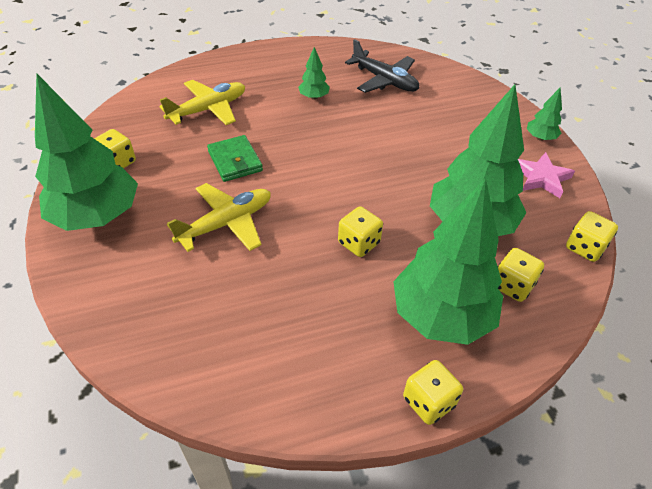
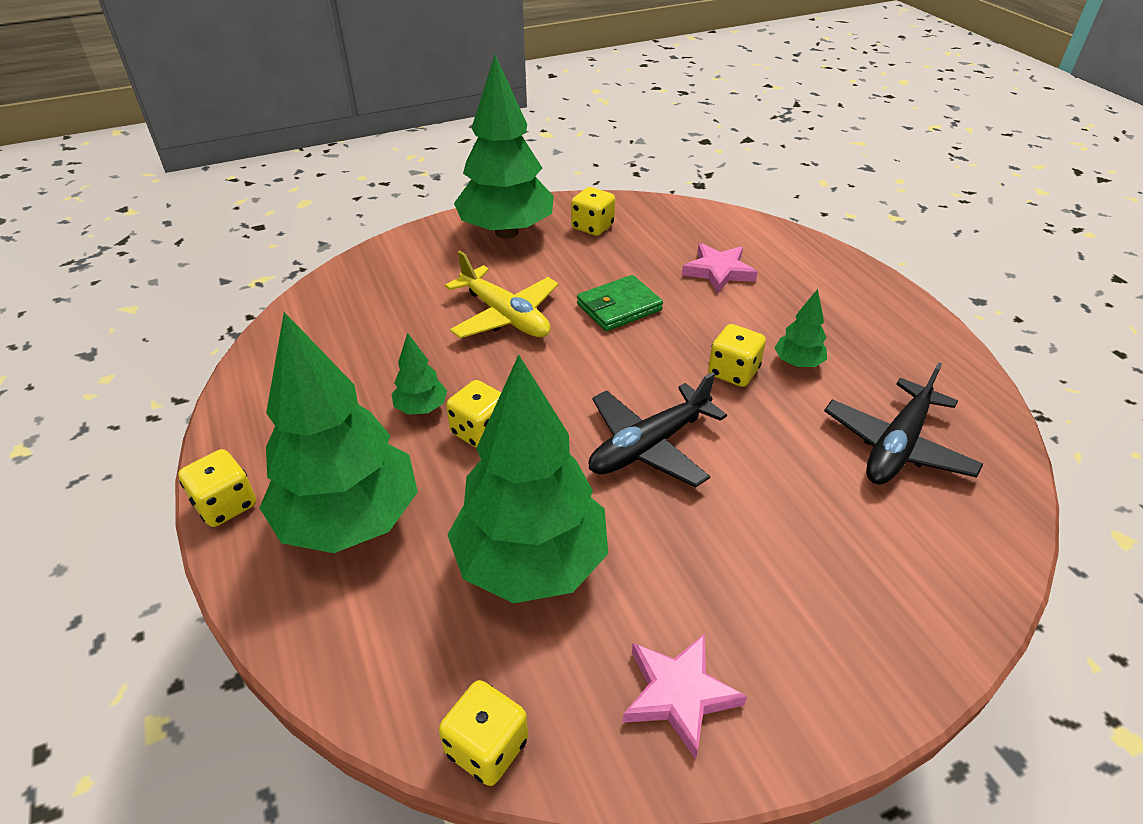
camera: 85 degrees right, 5 degrees down
yellow plane [160,80,245,125] -> pink star [682,243,758,293]
yellow dice [498,248,544,302] -> yellow dice moved to [708,324,766,387]
green tree [527,87,562,141] -> green tree moved to [392,333,447,415]
none -> black plane [588,372,727,488]

